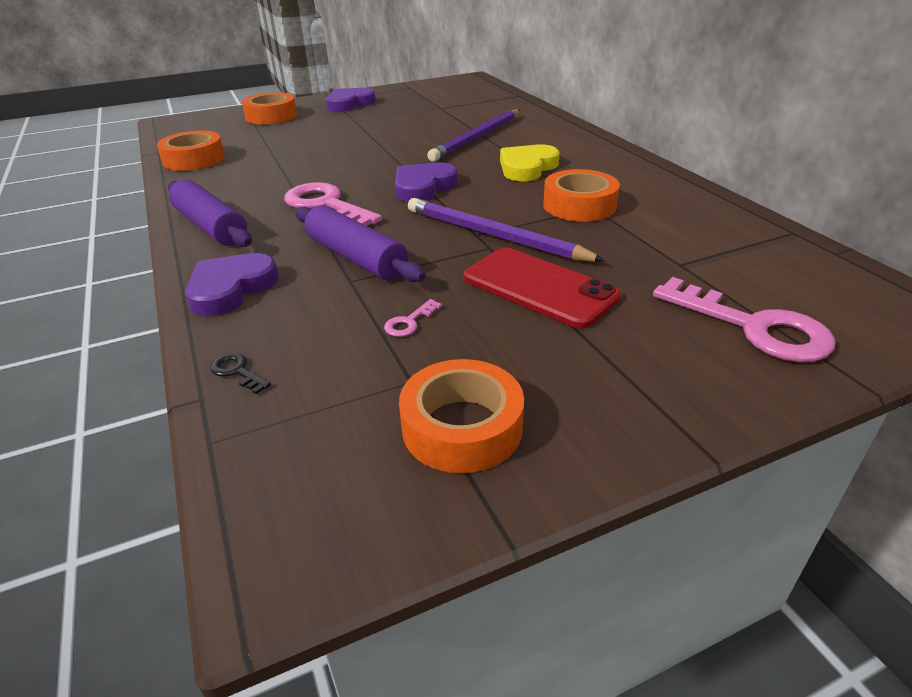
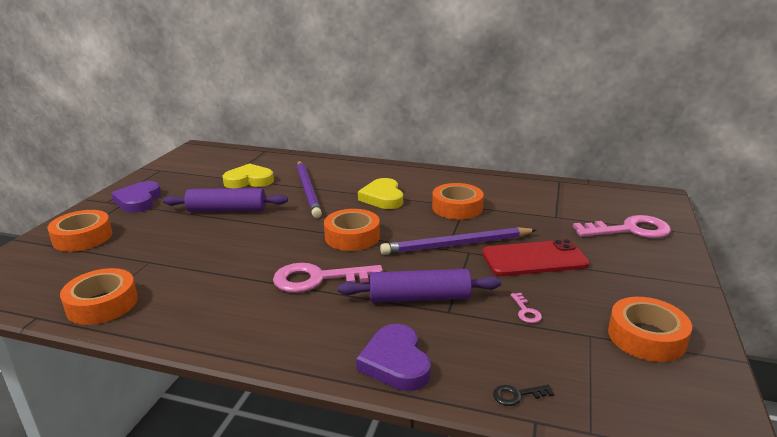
camera: 50 degrees left, 10 degrees down
purple rolling pin [168,179,252,247] -> purple rolling pin moved to [163,188,288,212]
purple heart [395,162,458,202] -> orange tape [324,209,380,251]
none -> yellow heart [222,163,274,188]

